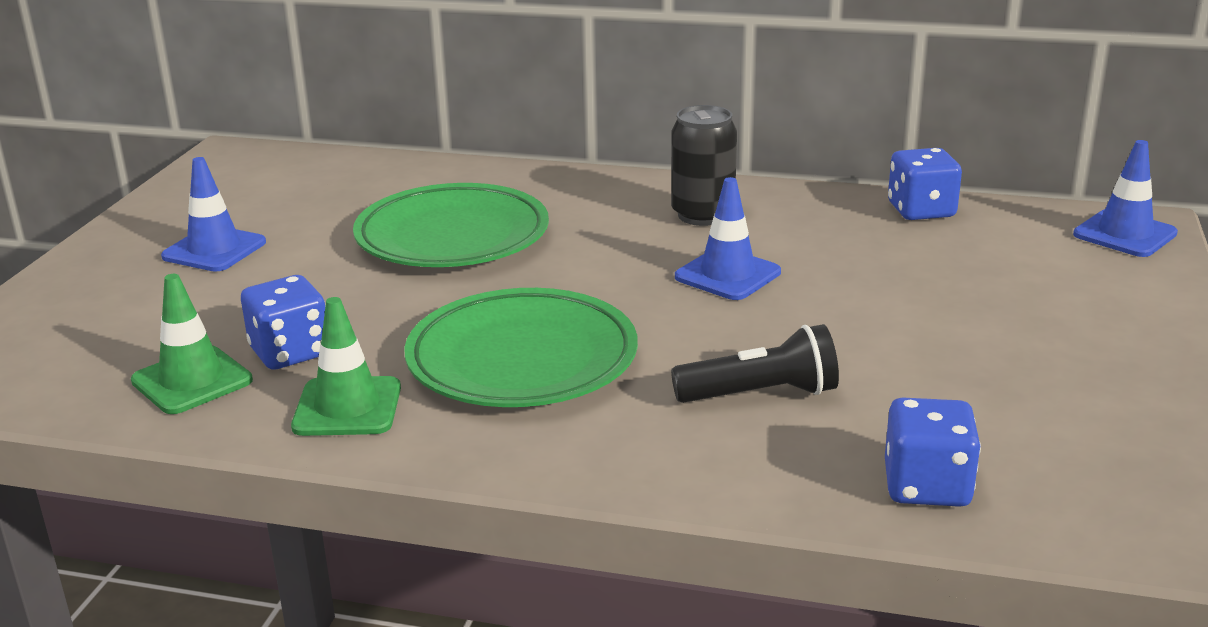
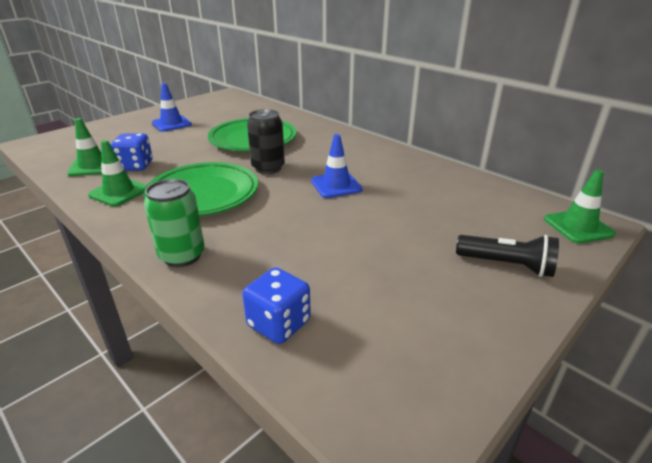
camera: 30 degrees right, 5 degrees up
black can [671,105,737,226] -> black can moved to [247,109,285,174]
black flashlight [671,324,839,403] -> black flashlight moved to [456,235,559,277]
blue dice [888,148,962,220] -> none
blue traffic cone [1073,140,1178,257] -> green traffic cone [544,170,616,244]
none -> green can [144,179,205,267]

